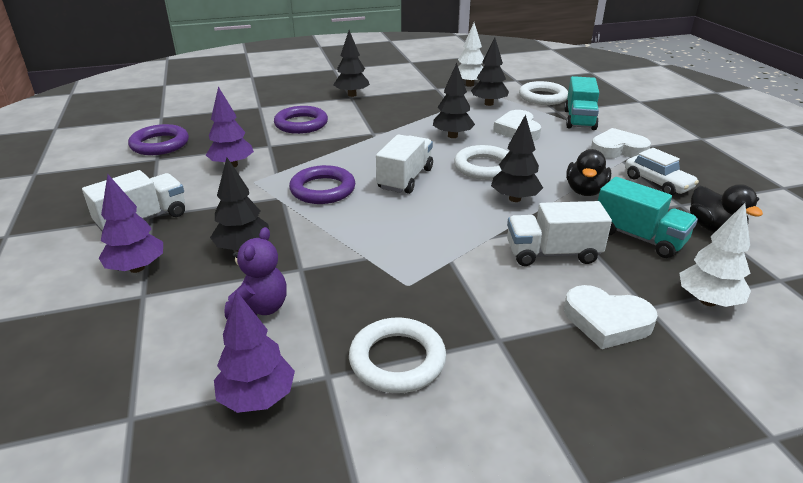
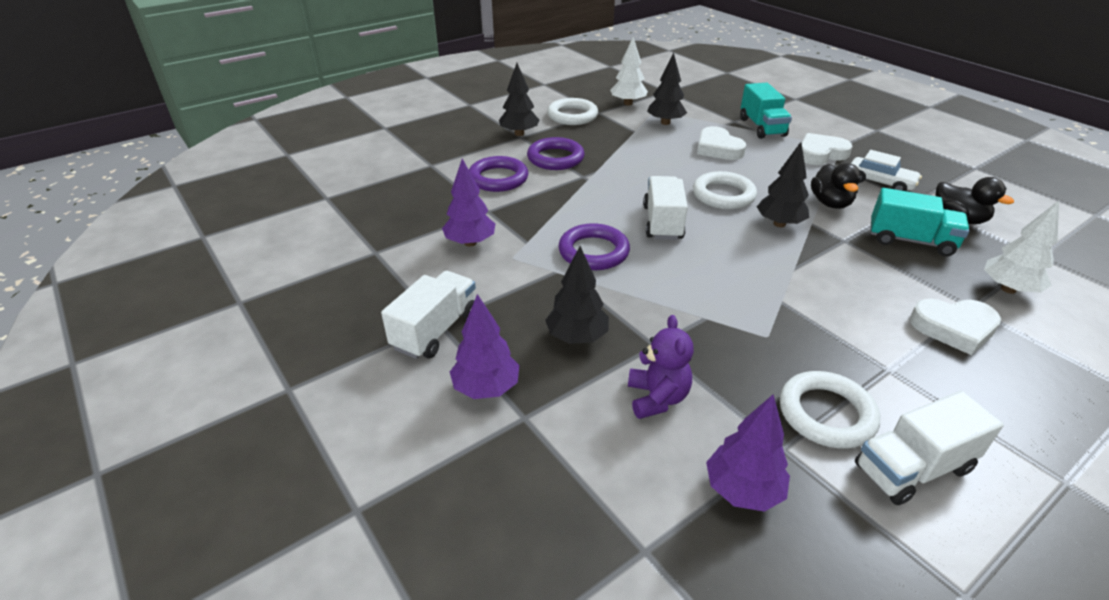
camera: 20 degrees left, 5 degrees up
purple ring [128,124,189,155] -> purple ring moved to [527,137,585,170]
black tree [433,63,475,138] -> none
white truck [507,201,612,266] -> white truck moved to [855,391,1004,505]
white ring [519,81,568,105] -> white ring moved to [547,98,598,125]

